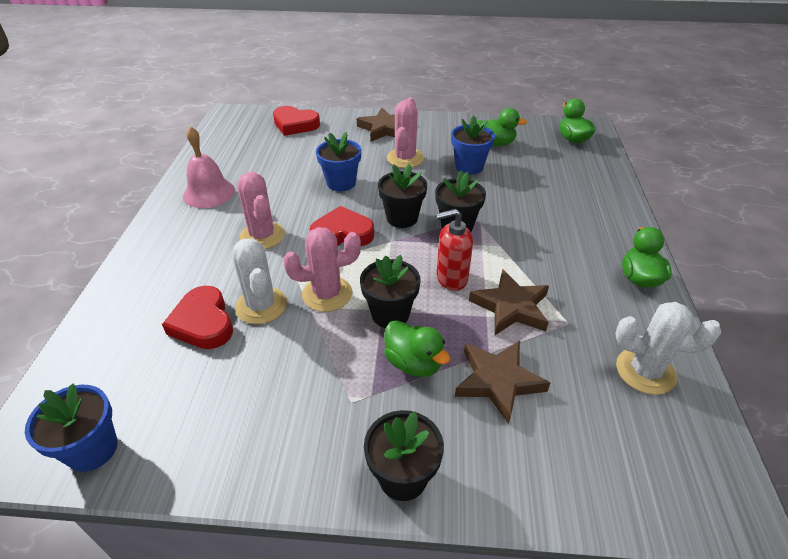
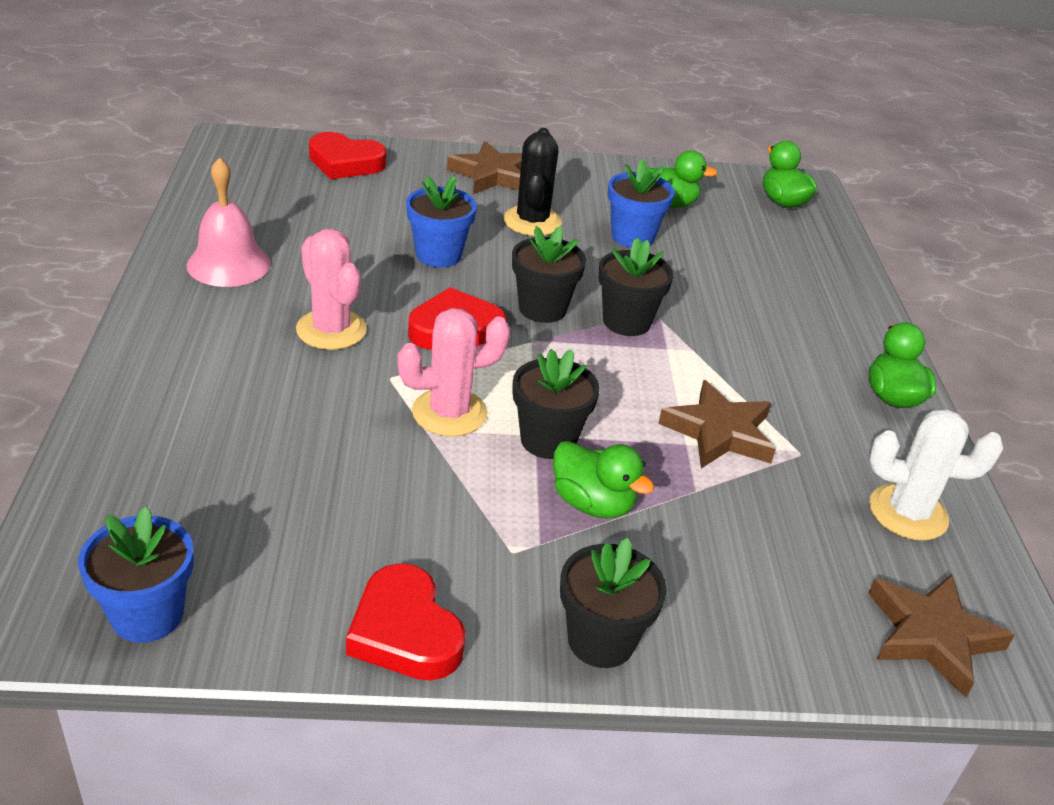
camera: 10 degrees left, 5 degrees down
red heart [162,286,233,349] -> red heart moved to [346,563,466,681]
white cactus [232,238,287,324] -> none
pink cactus [387,97,424,168] -> black cactus [504,128,562,236]
red soap dispenser [436,209,473,291] -> none
brown star [455,341,550,424] -> brown star moved to [868,574,1015,698]

